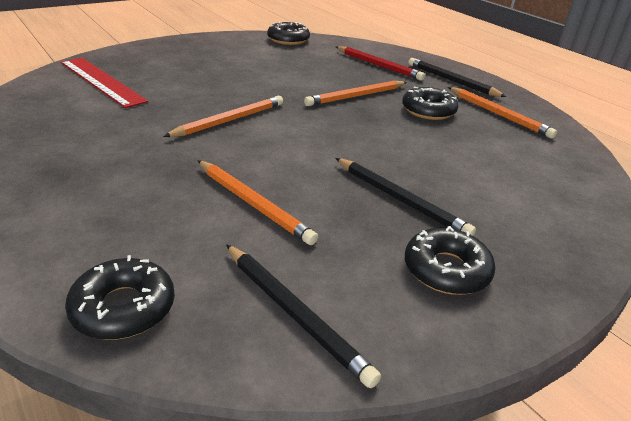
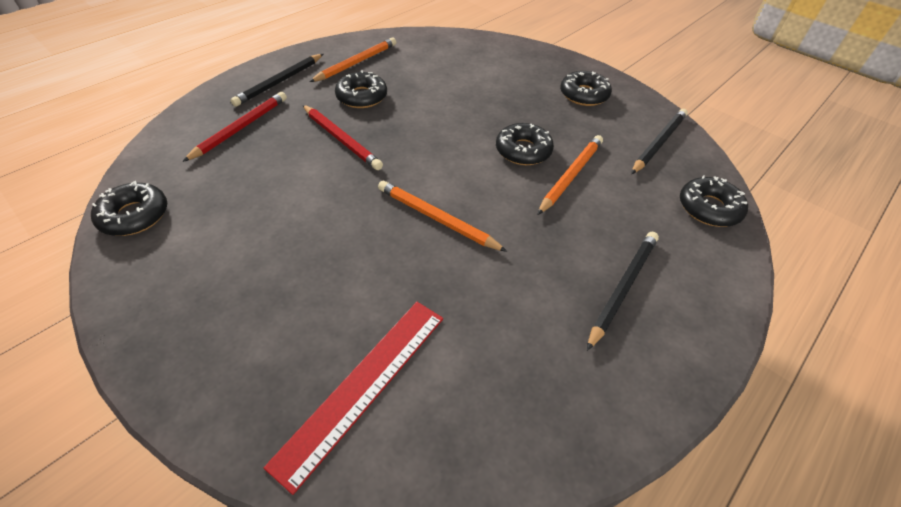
camera: 100 degrees left, 15 degrees up
orange pencil [304,80,407,106] -> red pencil [303,105,383,170]
black pencil [335,158,476,236] -> black pencil moved to [587,232,659,351]
none -> black donut [496,123,554,165]

